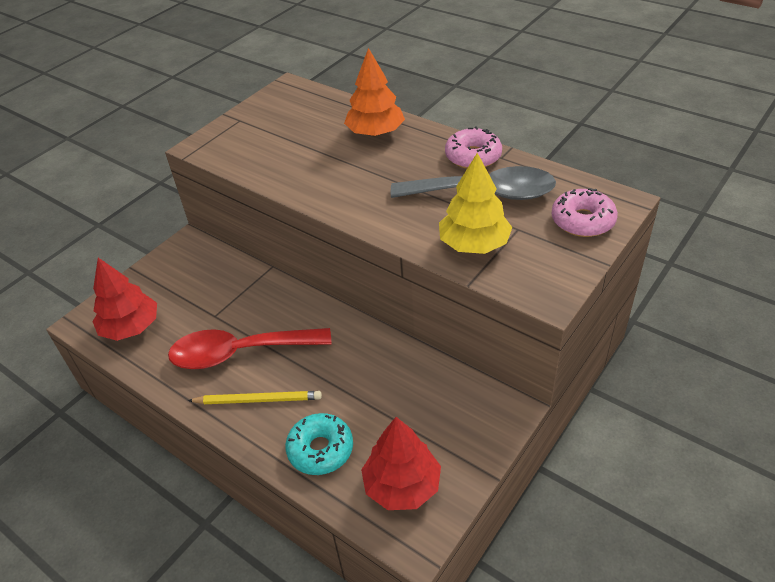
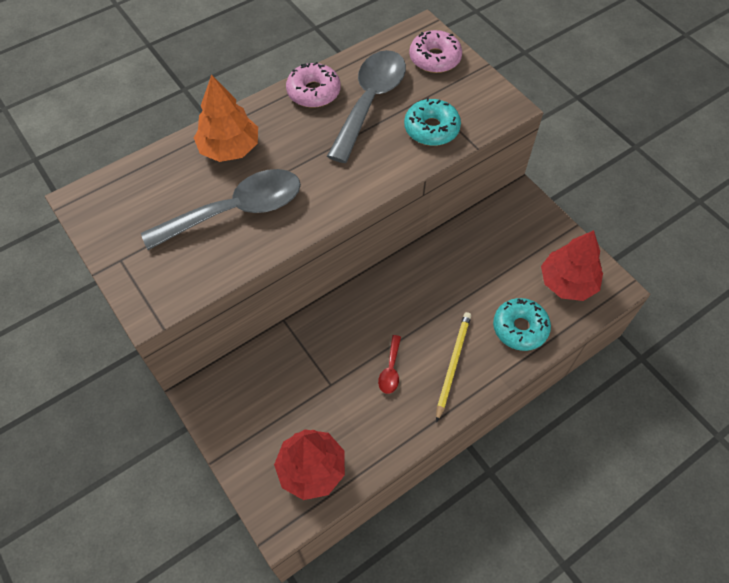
camera: 75 degrees left, 15 degrees up
red spoon [168,328,332,369] -> red spoon [378,335,401,394], size x0.42
yellow tree [439,153,512,254] -> turquoise donut [404,97,461,146]
none -> grey spoon [141,169,301,250]

